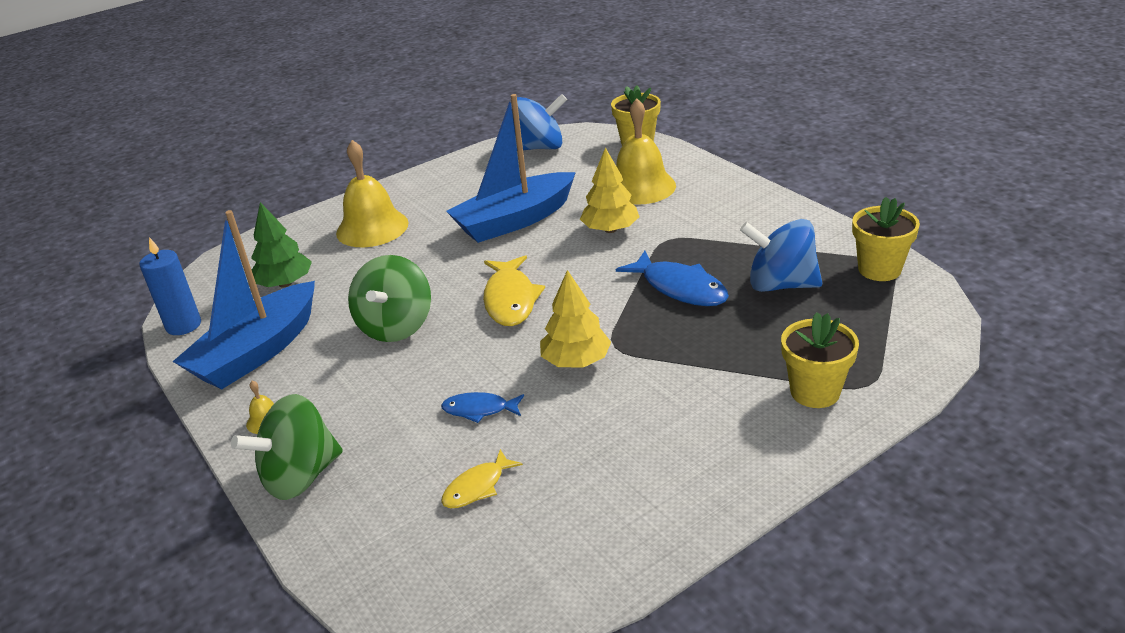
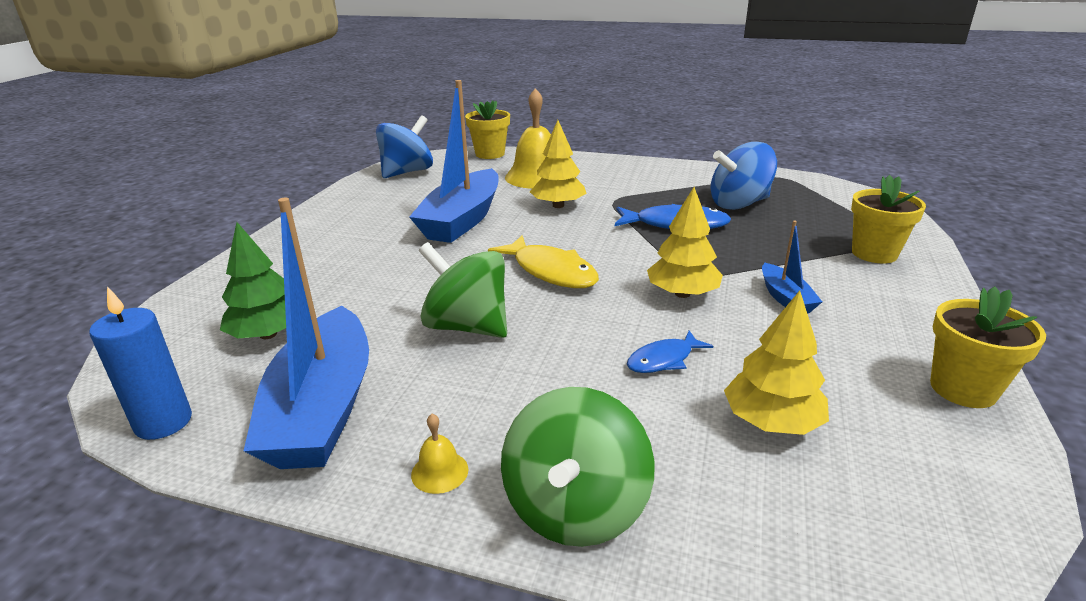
camera: 40 degrees left, 5 degrees down
yellow bell [336,140,409,247] -> none
green spinning top [348,255,431,342] -> green spinning top turned 150 degrees clockwise [419,242,507,338]
yellow fish [441,449,523,508] -> yellow tree [724,290,829,435]
yellow flower pot [852,197,920,281] -> yellow flower pot moved to [930,286,1046,408]
none -> blue boat [762,221,822,313]

